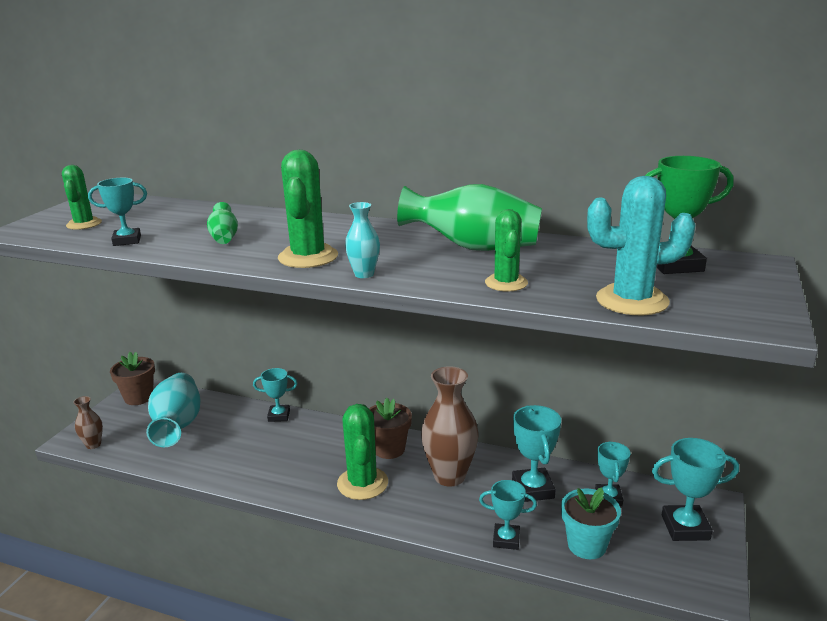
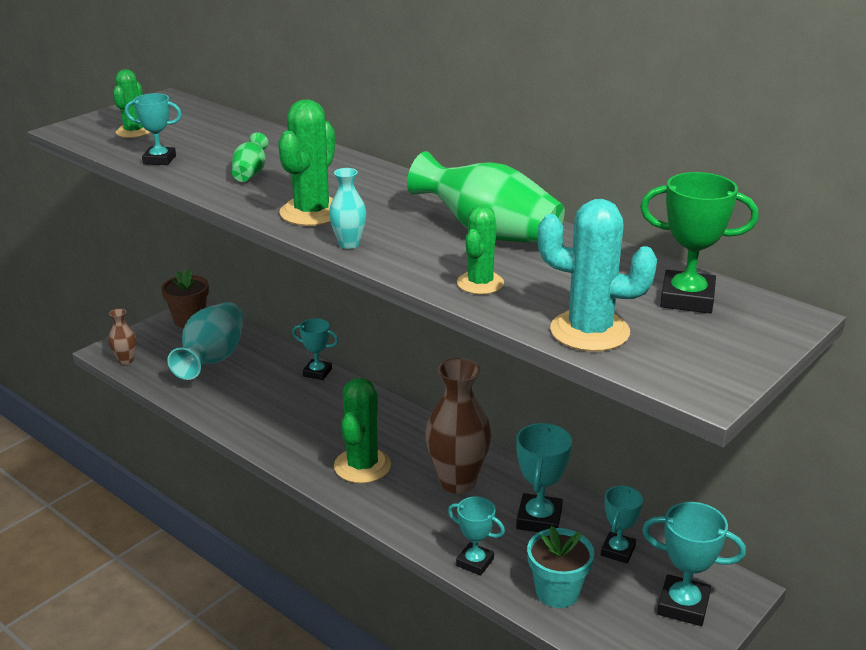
camera: 20 degrees right, 5 degrees up
brown flower pot [369,398,412,459] -> none

